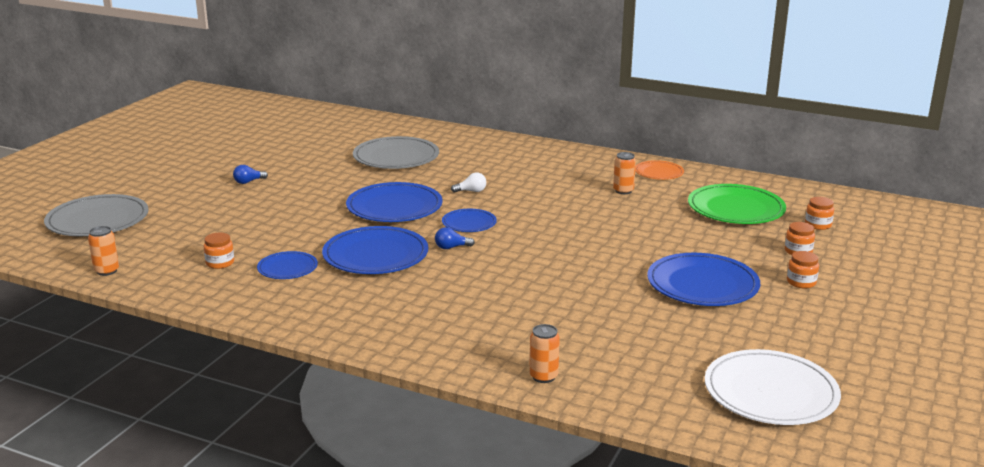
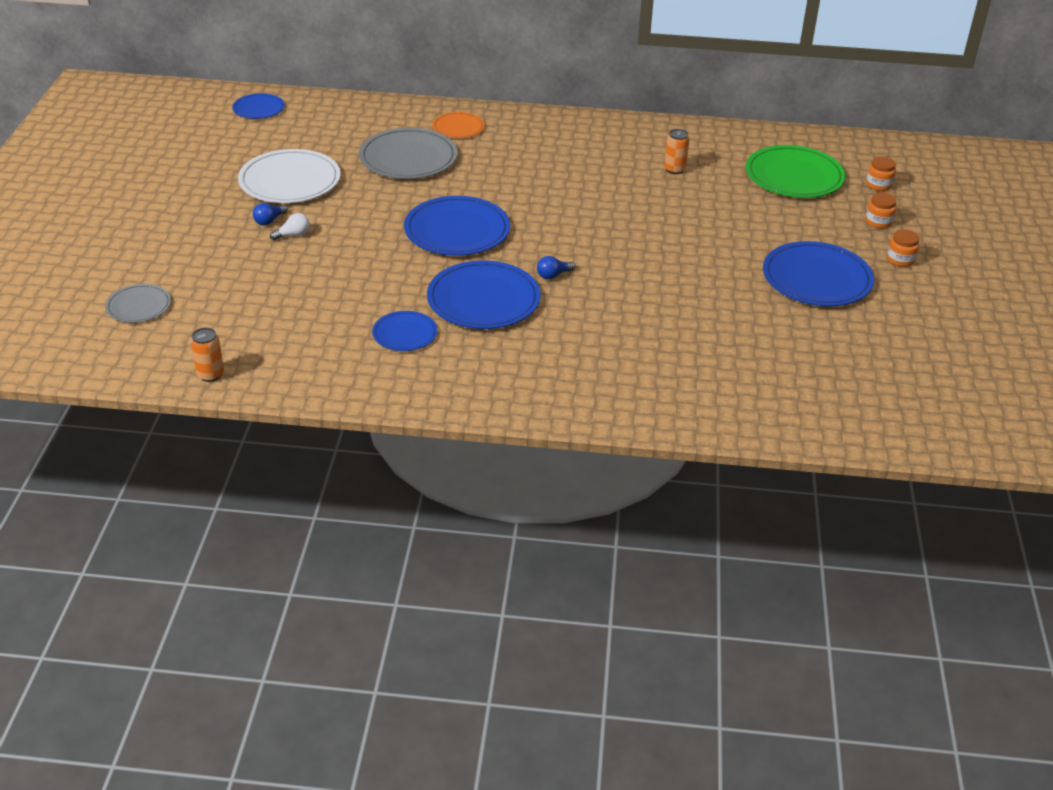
camera: 20 degrees left, 15 degrees up
grey plate [44,194,149,236] -> grey plate [105,284,171,323], size x0.55
orange jar [204,233,234,269] -> none
blue plate [442,209,497,232] -> blue plate moved to [232,93,285,119]
white light bulb [451,172,486,193] -> white light bulb moved to [270,213,310,240]
orange can [529,324,560,383] -> none
orange plate [635,160,684,180] -> orange plate moved to [432,112,485,138]
white plate [705,349,841,425] -> white plate moved to [238,149,341,203]

